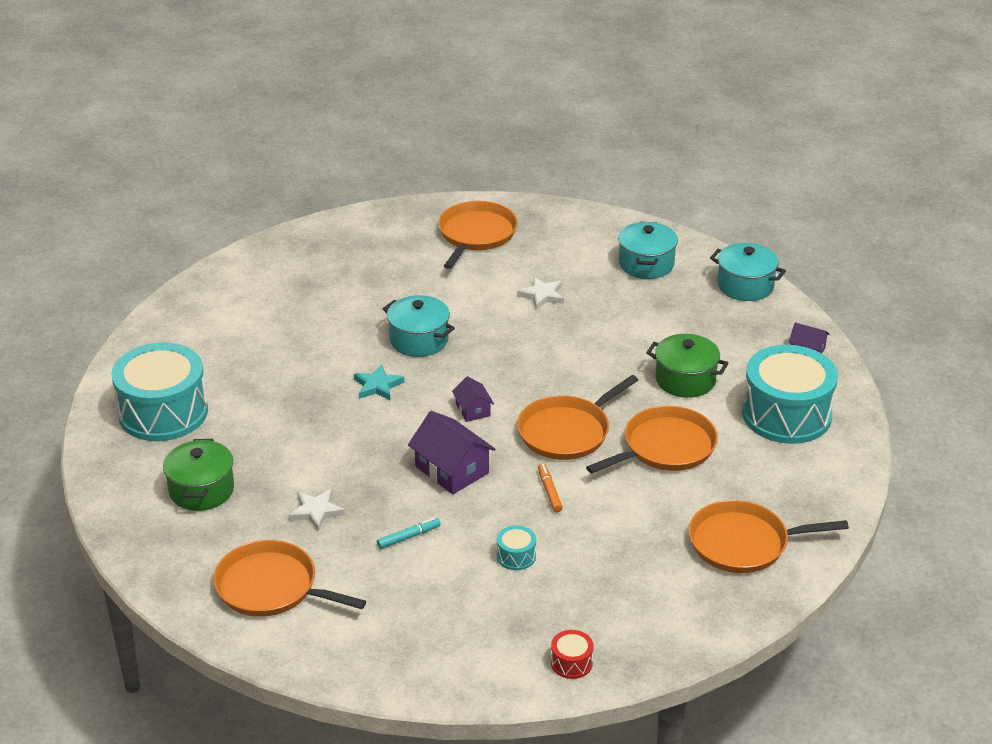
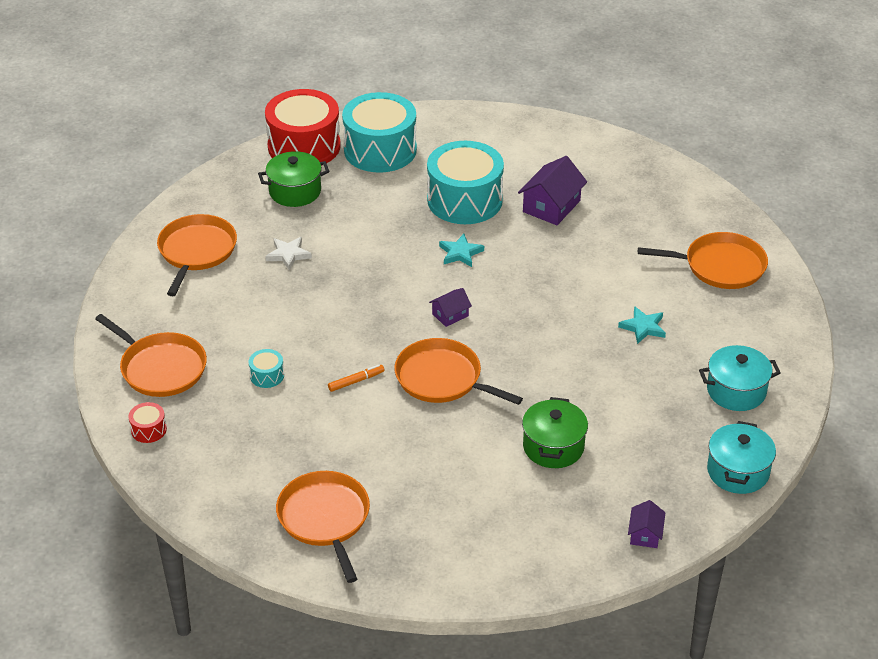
camera: 75 degrees right, 5 degrees up
turquoise marker [377,517,441,549] -> none
turquoise pot [383,295,455,357] -> none
purple house [408,411,496,494] -> purple house moved to [518,156,587,225]
white star [517,277,564,310] -> turquoise star [618,306,666,344]
orange pan [586,406,718,474] -> orange pan moved to [95,314,207,397]
turquoise drum [742,345,838,444] -> turquoise drum moved to [427,141,504,224]
none -> red drum [265,89,341,166]

